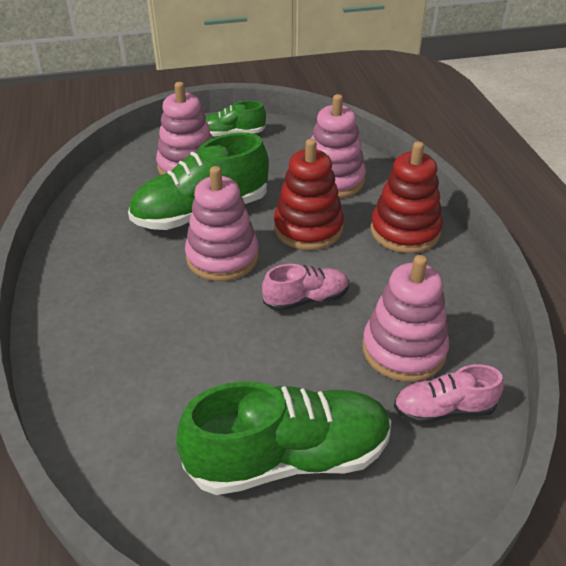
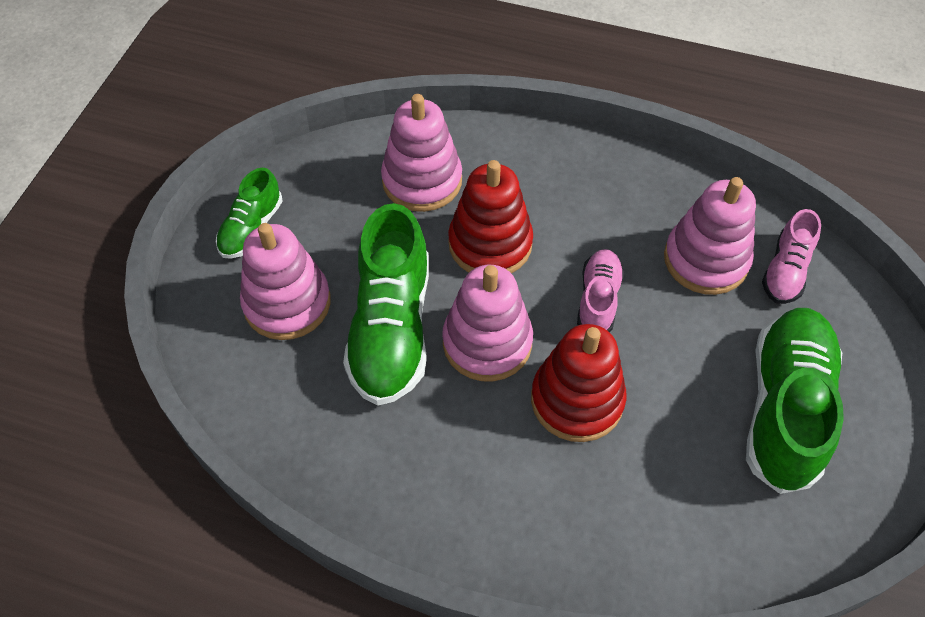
camera: 60 degrees left, 15 degrees up
red stacking toy [371,141,443,253] -> red stacking toy moved to [531,324,627,442]

